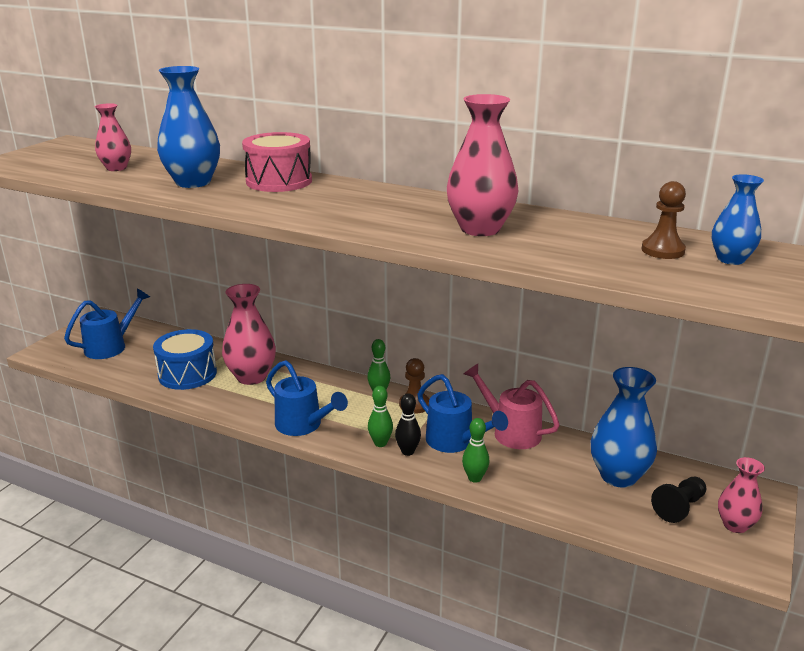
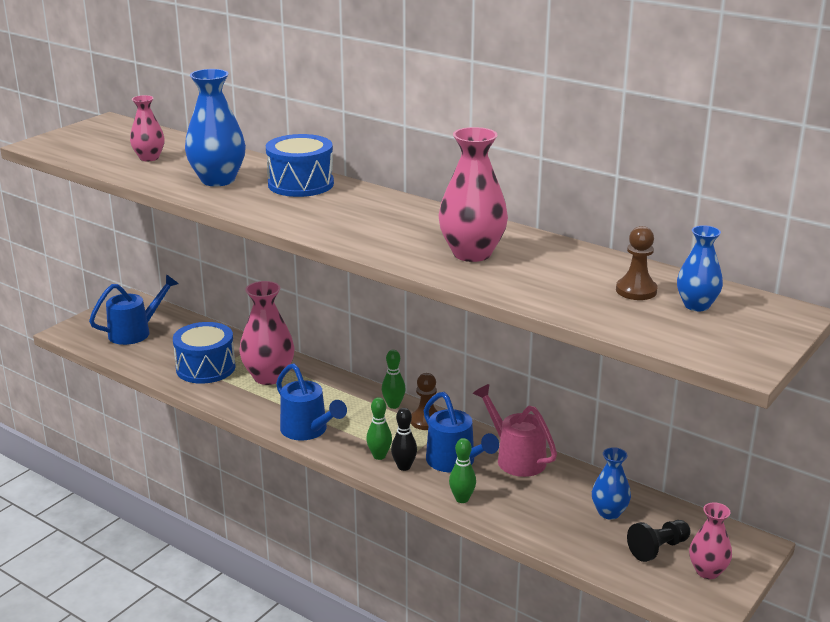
camera: 10 degrees right, 0 degrees up
pink drum [242,132,312,192] -> blue drum [266,134,334,197]
blue vase [591,367,657,488] -> blue vase [592,447,631,520], size x0.60

